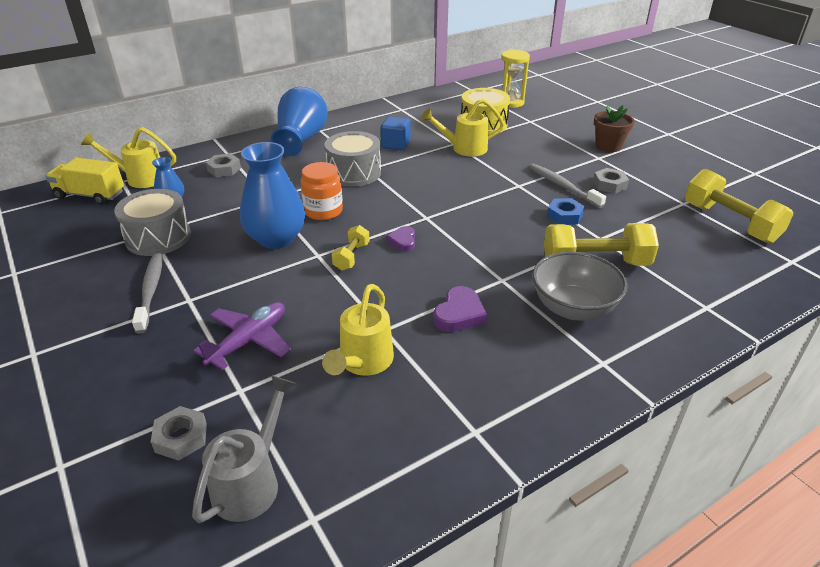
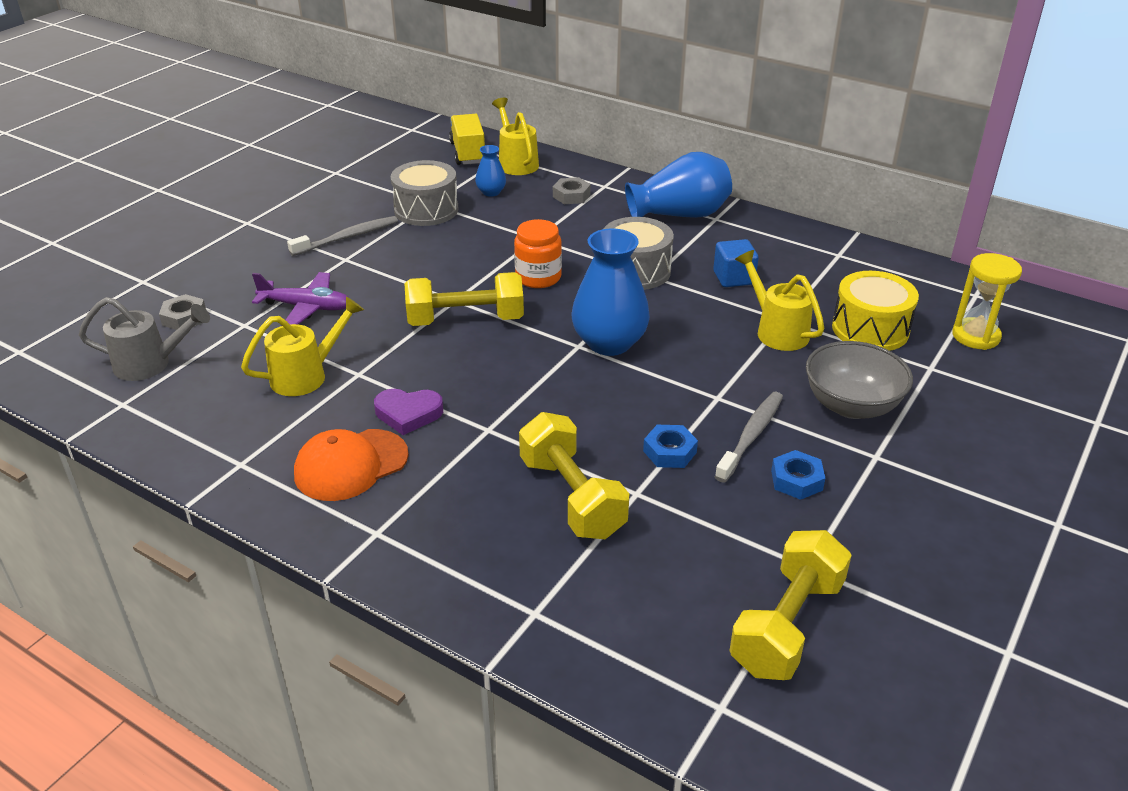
camera: 65 degrees right, 0 degrees up
blue vase [240,142,305,249] -> blue vase moved to [571,228,650,356]
yellow watering can [322,284,394,376] -> yellow watering can turned 150 degrees clockwise [241,296,364,396]
yellow dumbbell [332,225,370,271] -> yellow dumbbell [404,272,524,326], size x1.93
purple heart [387,226,415,252] -> none
grey bowl [533,252,628,321] -> grey bowl moved to [806,341,913,419]
grey nut [593,168,629,194] -> blue nut [771,450,826,500]
brown flower pot [594,105,635,152] -> none
none -> orange cap [294,429,409,501]

